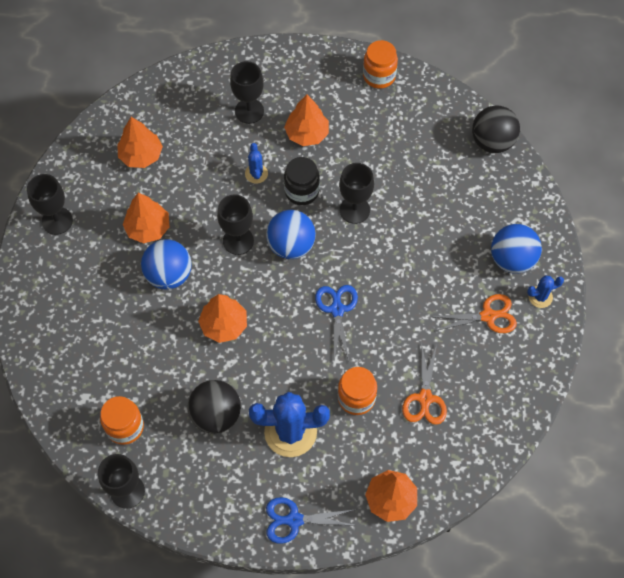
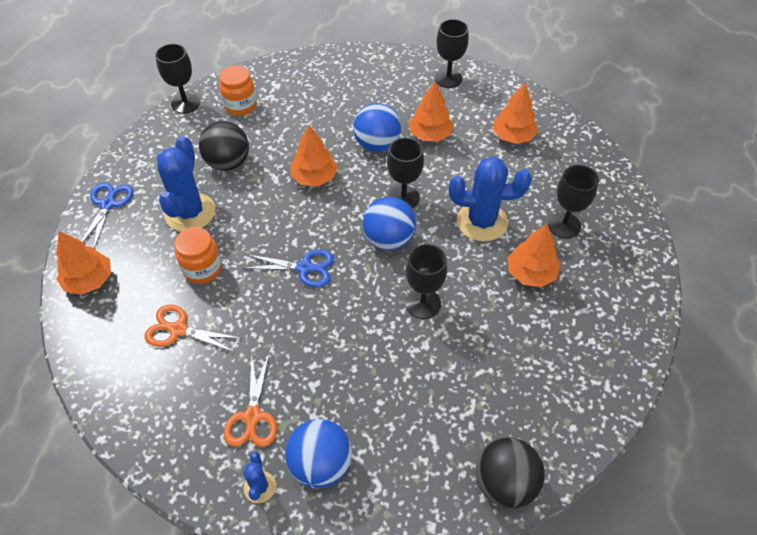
camera: 100 degrees right, 10 degrees down
blue cactus [245,143,268,184] -> blue cactus [449,156,532,241], size x2.04
black jar [284,157,320,205] -> none
orange jar [363,40,398,89] -> none

